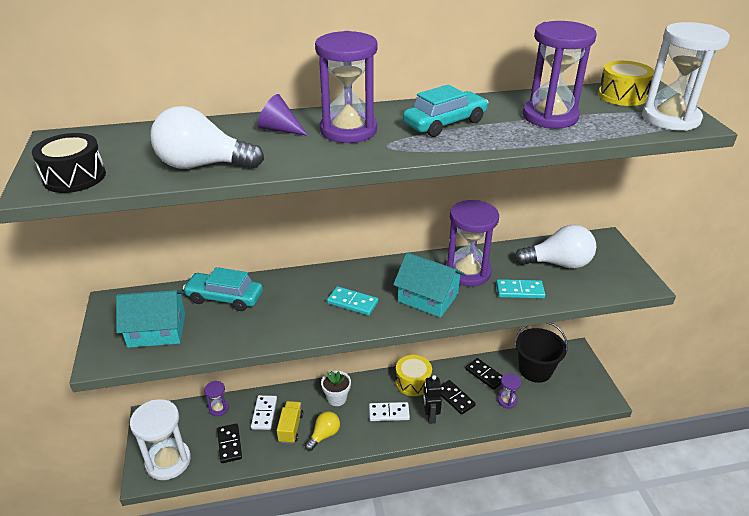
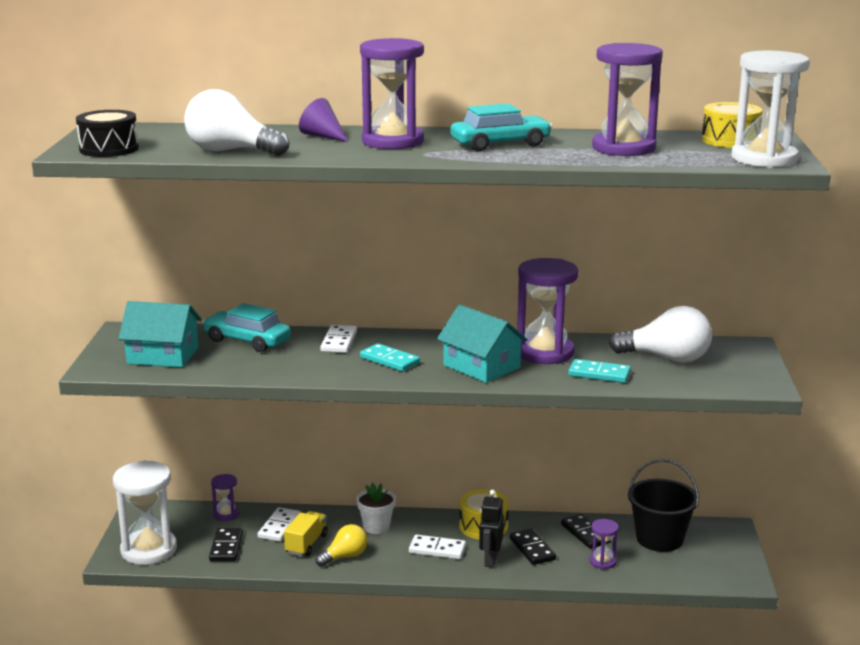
camera: 15 degrees right, 15 degrees down
none -> white domino [320,325,357,353]

